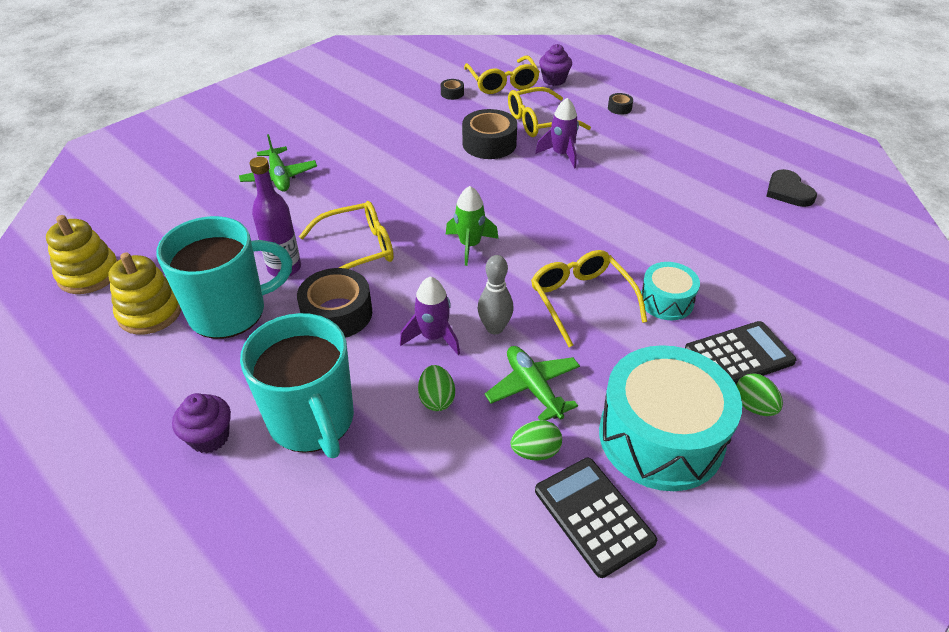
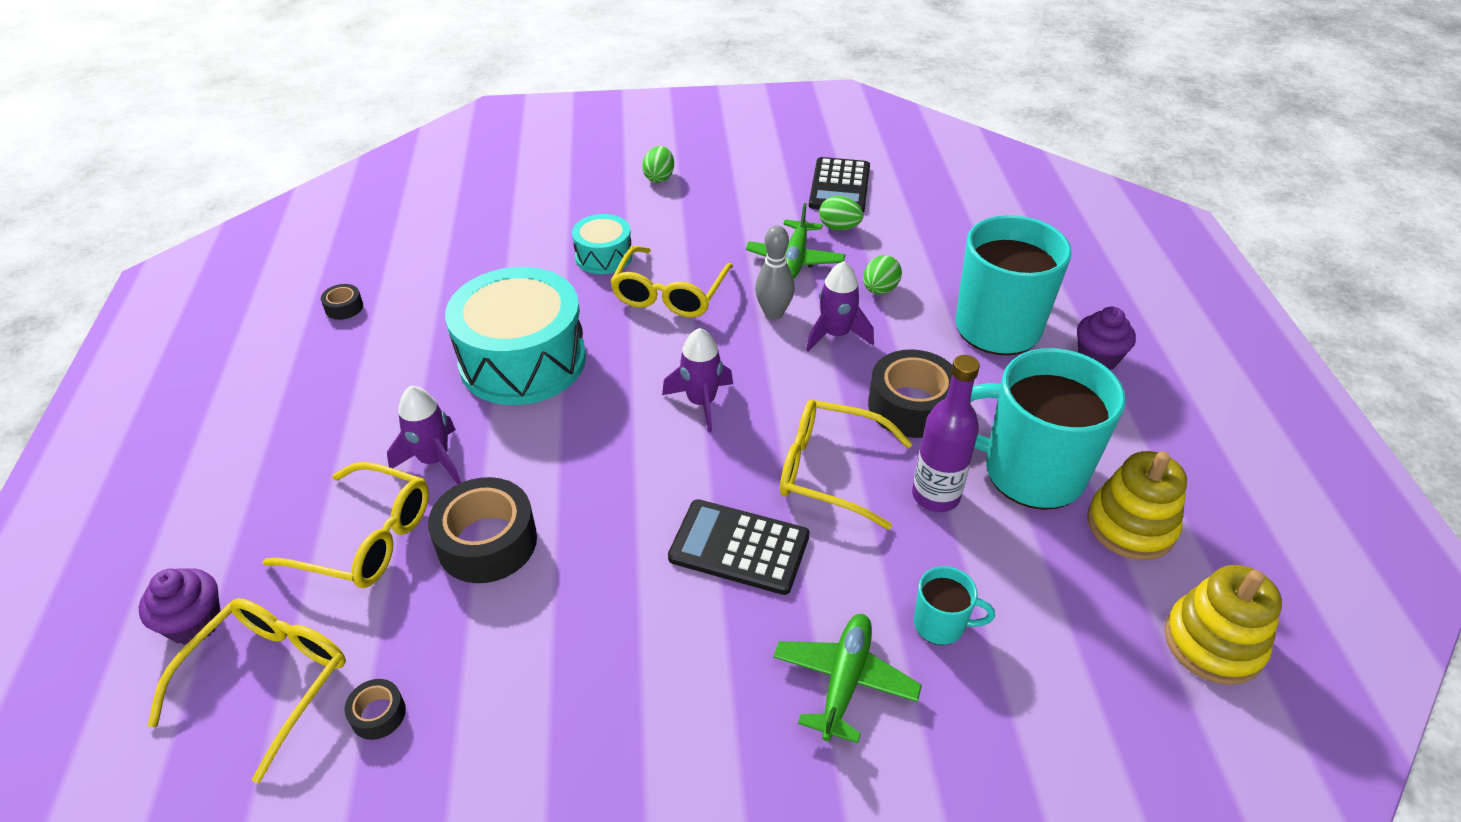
camera: 140 degrees left, 0 degrees up
green rocket [446,186,499,266] -> purple rocket [662,328,733,432]
turquoise drum [599,345,742,491] -> turquoise drum moved to [445,267,586,405]
black tape [608,93,633,115] -> black tape moved to [321,284,363,320]
black calculator [685,321,797,384] -> black calculator moved to [668,499,809,595]
black heart [766,169,817,207] -> none
none -> turquoise mug [914,566,995,645]

